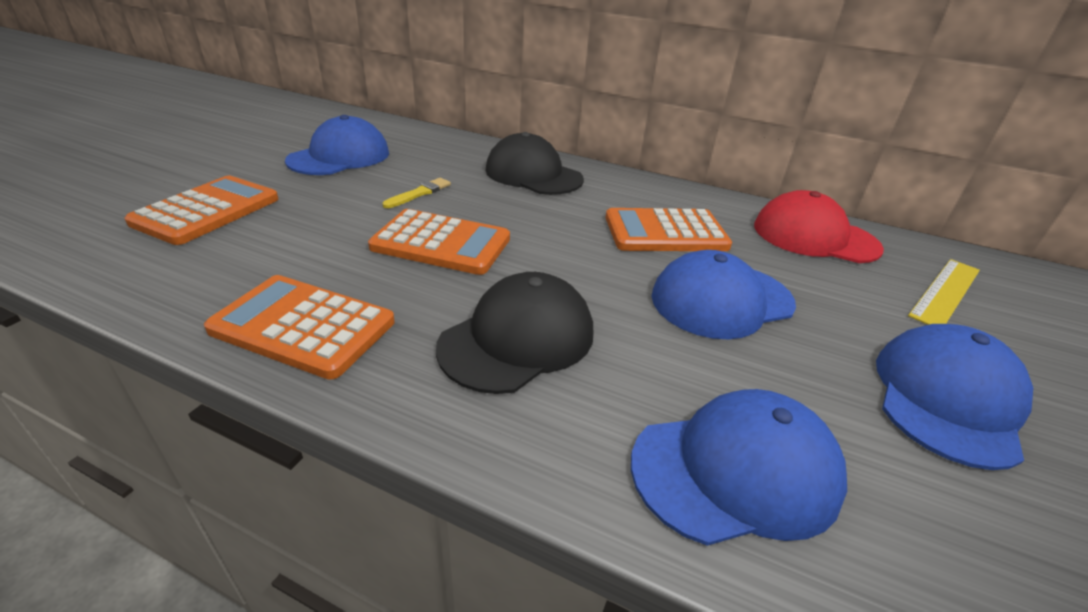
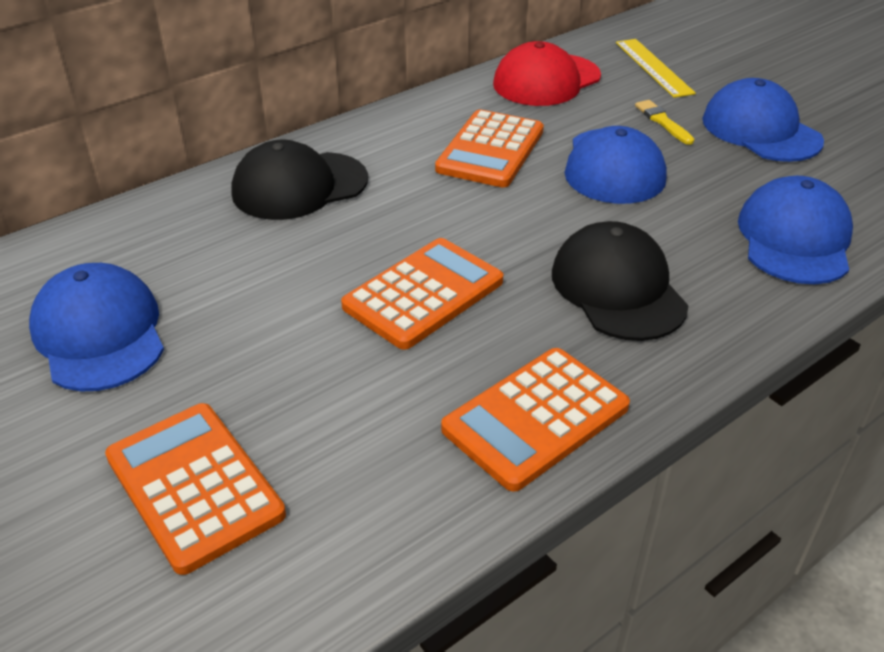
camera: 60 degrees left, 5 degrees up
yellow brush [383,178,451,208] -> yellow brush moved to [635,100,694,145]

